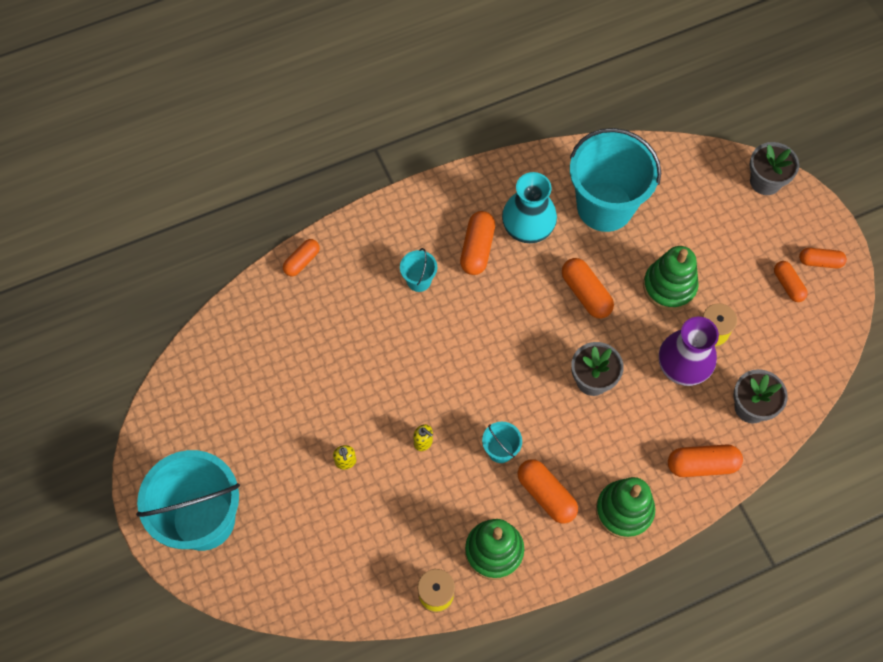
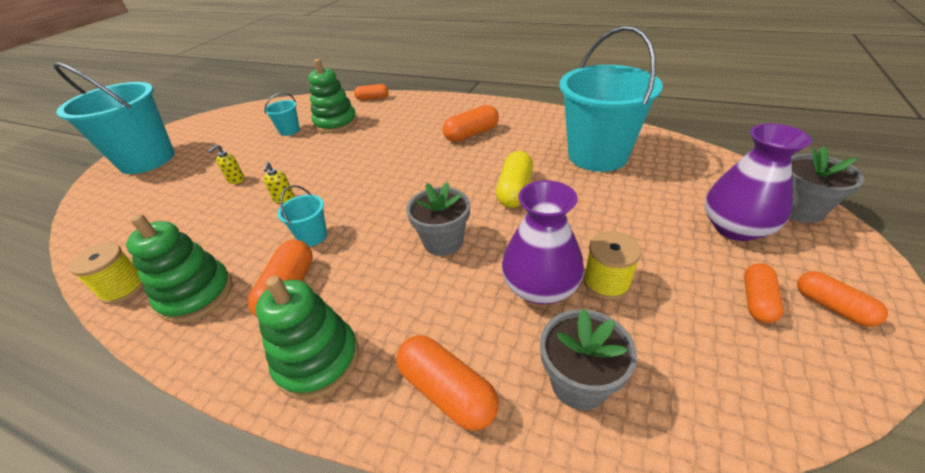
camera: 50 degrees right, 25 degrees down
turquoise bucket [400,248,437,292] -> turquoise bucket moved to [264,93,300,136]
turquoise vase [502,172,557,243] -> none
orange capsule [562,258,614,319] -> yellow capsule [496,151,533,208]
green stacking toy [643,246,699,310] -> green stacking toy moved to [308,59,357,134]
none -> purple vase [705,123,812,241]

